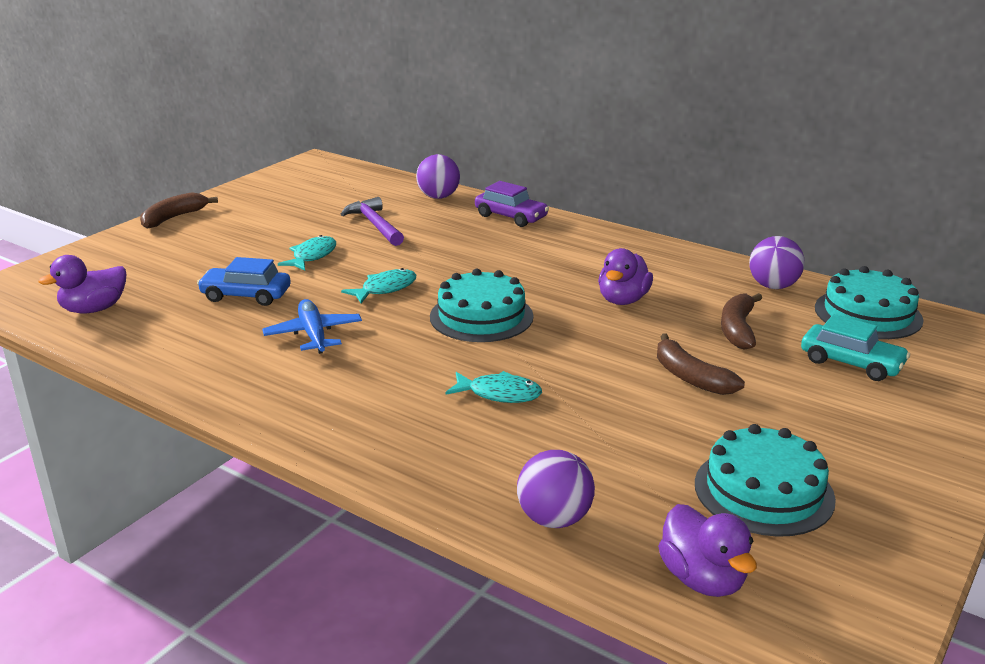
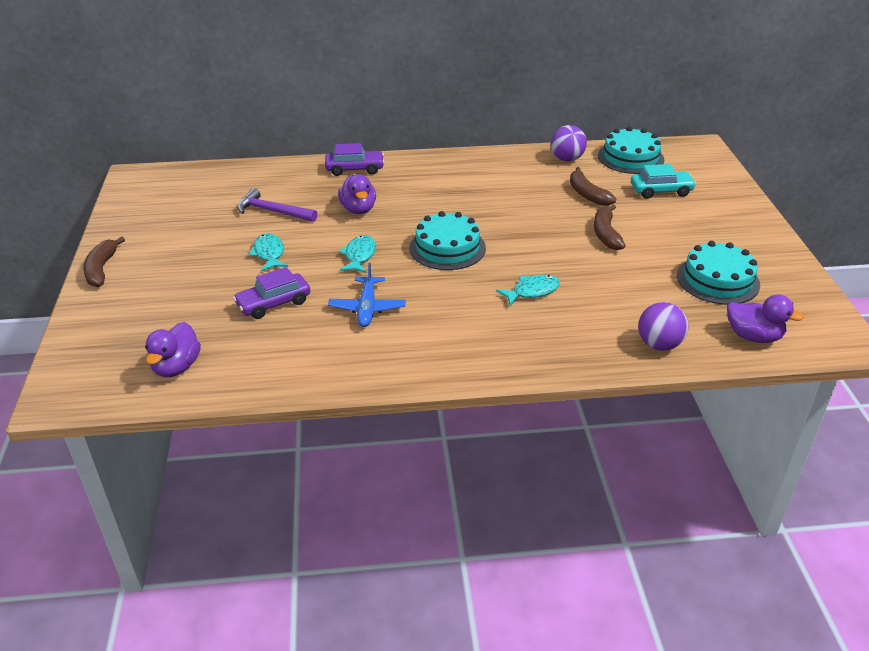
camera: 40 degrees left, 10 degrees up
blue car [197,257,291,306] -> purple car [233,267,310,319]
blue plane [262,299,362,354] -> blue plane turned 120 degrees counterclockwise [328,263,406,327]
purple ball [416,154,460,199] -> none
purple duck [598,248,653,305] -> purple duck moved to [338,174,376,214]
brown banana [657,334,745,395] -> brown banana turned 75 degrees clockwise [594,204,625,250]

